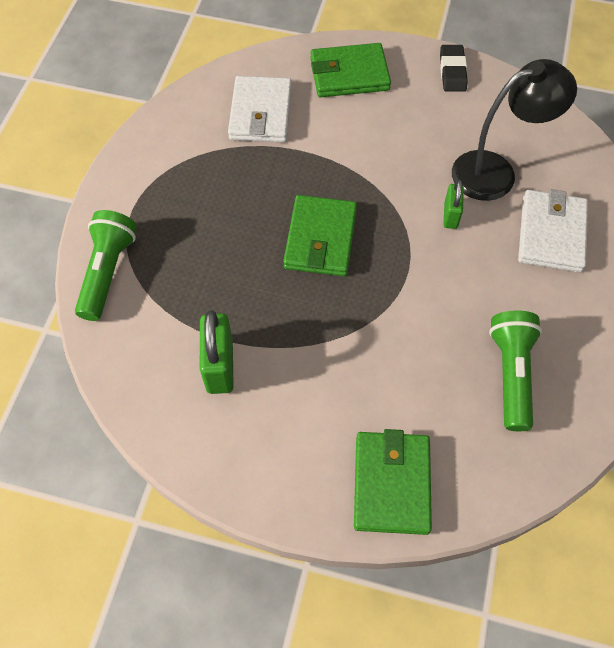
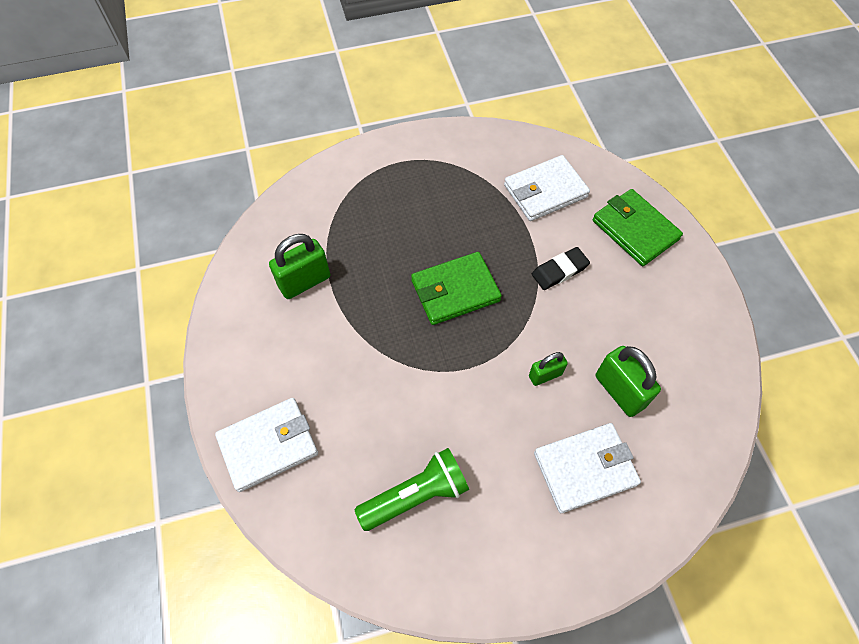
camera: 60 degrees right, 0 degrees up
green flashlight [75,210,137,321] -> none
green wallet [354,429,432,535] -> white wallet [215,398,318,492]
black eraser [440,45,468,91] -> black eraser moved to [532,247,590,290]
black lamp [452,59,577,201] -> green padlock [596,346,661,417]

